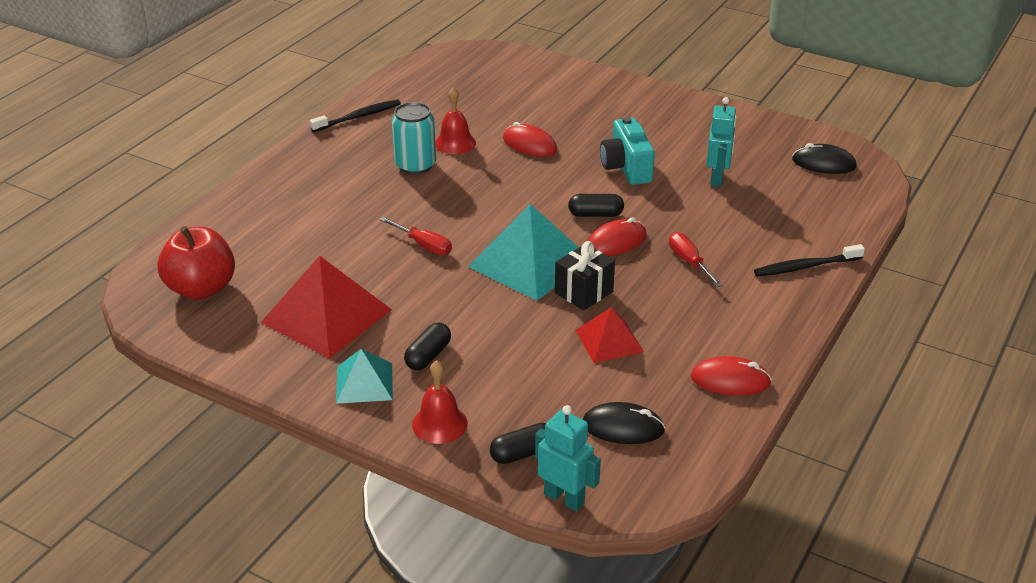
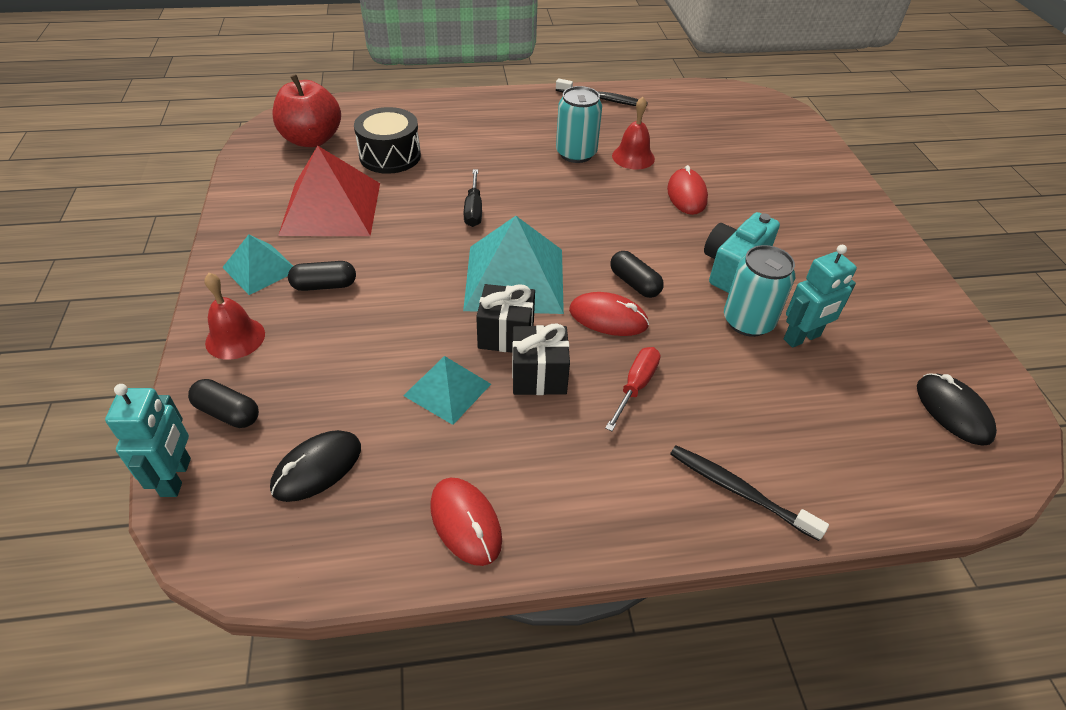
camera: 50 degrees right, 10 degrees up
red screwdriver [380,217,452,255] -> black screwdriver [464,169,482,227]
red pyramid [575,307,644,363] -> turquoise pyramid [403,356,491,425]
black mouse [583,402,665,444] -> black mouse turned 75 degrees clockwise [270,430,361,502]
none -> black drum [354,107,421,174]
none -> black gift [512,323,570,395]
none -> turquoise can [724,245,795,337]

